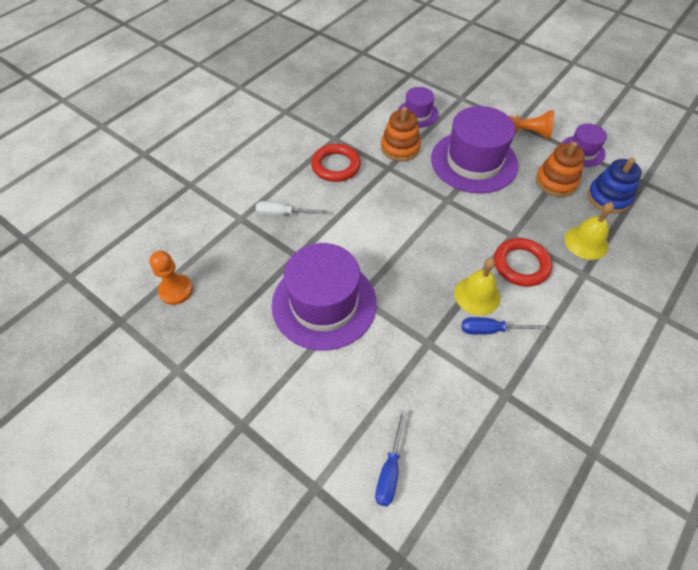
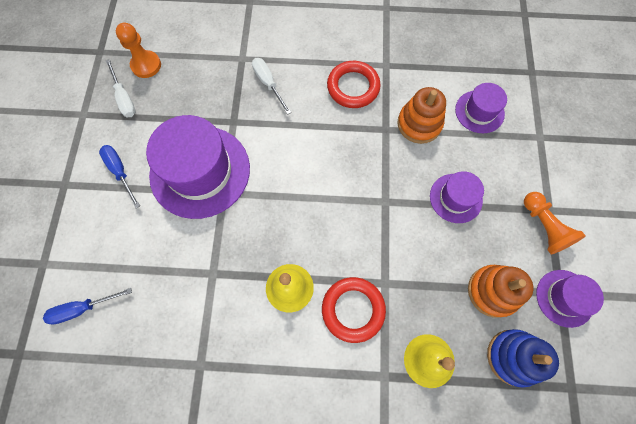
camera: 55 degrees right, 15 degrees up
purple hat [431,106,518,193] -> purple hat [430,171,484,223], size x0.52
blue screwdriver [462,317,546,335] -> blue screwdriver moved to [99,145,140,208]
none -> white screwdriver [106,59,136,117]

